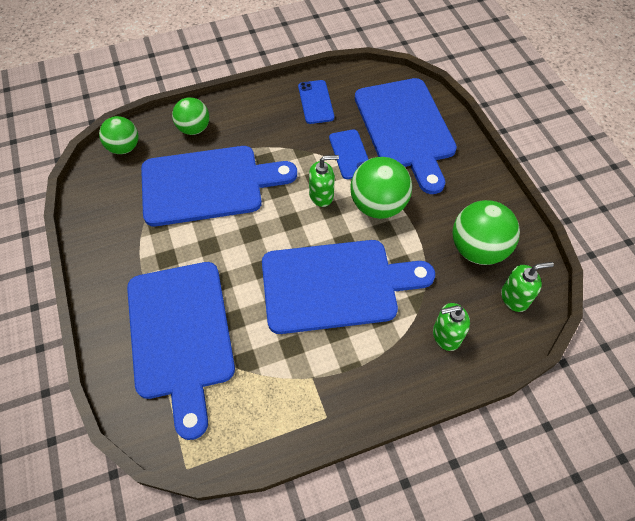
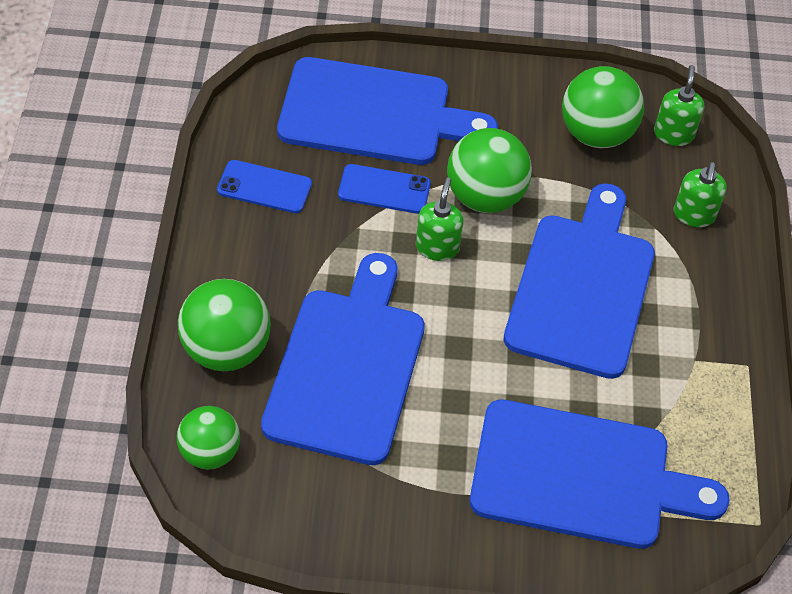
camera: 70 degrees left, 5 degrees down
green ball [172,97,209,135] -> green ball [178,279,271,371], size x1.52

